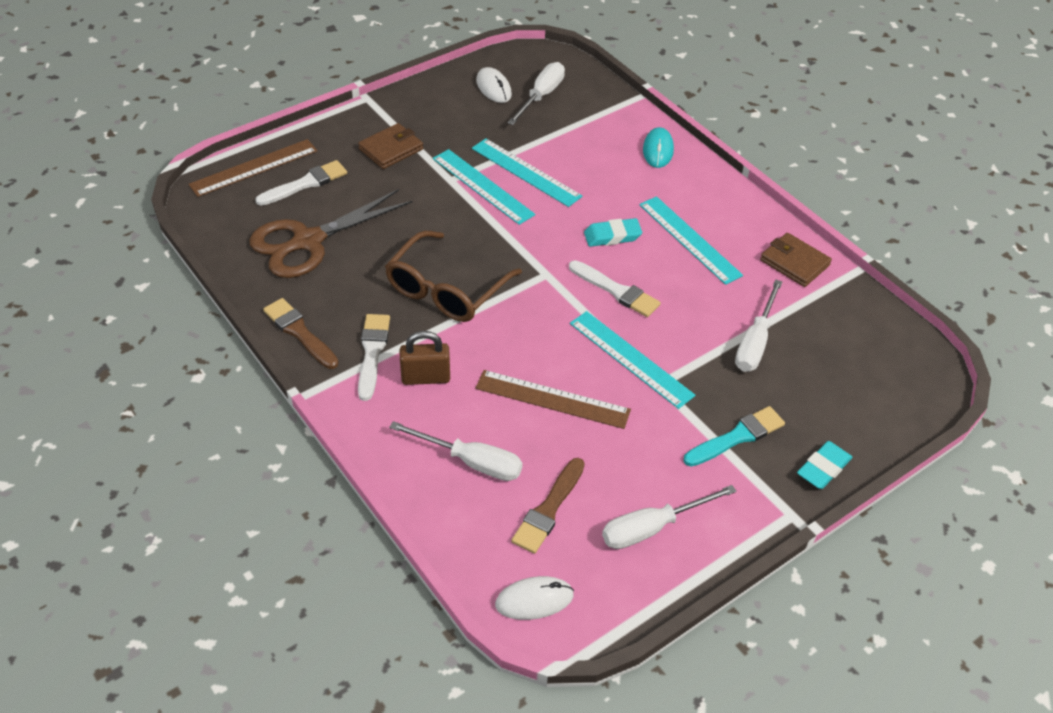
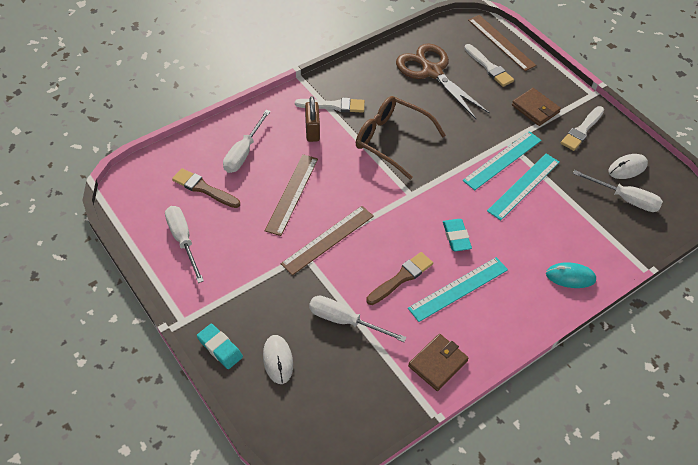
camera: 90 degrees right, 5 degrees up
brown brush [263,298,339,369] -> brown brush moved to [366,252,433,305]
white mouse [495,576,574,620] -> white mouse moved to [263,335,293,384]
white brush [569,260,661,317] -> white brush moved to [561,106,604,151]
turquoise ruler [570,311,696,409] -> brown ruler [281,206,374,275]
turquoise brush [684,406,785,466] -> none

